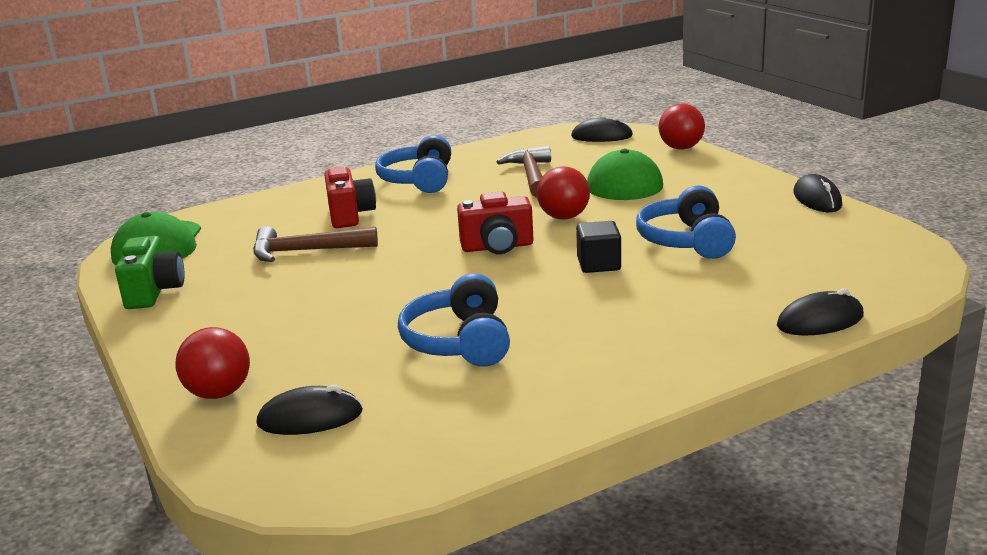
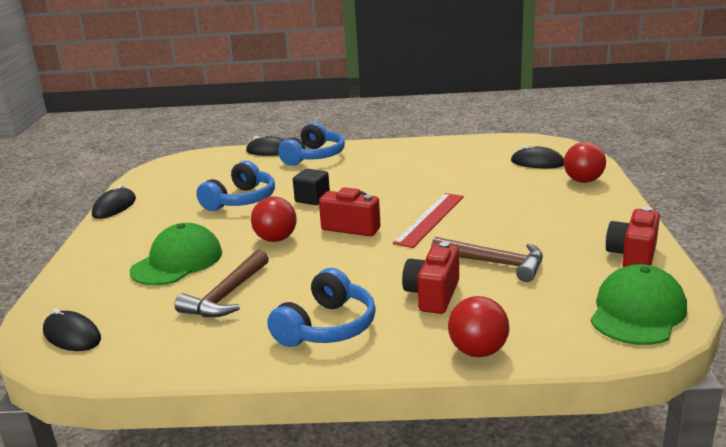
camera: 150 degrees left, 0 degrees up
green camera [115,236,185,309] -> red camera [606,207,660,267]
blue headphones [398,273,510,367] -> blue headphones moved to [278,122,345,166]
red ball [659,104,705,149] -> red ball moved to [448,296,509,357]
none -> red ruler [393,193,464,248]

